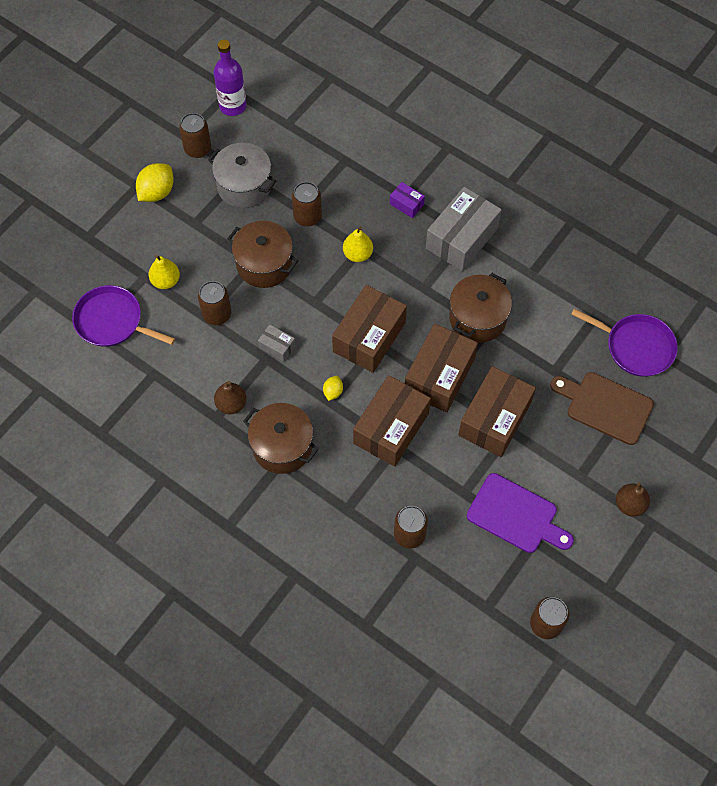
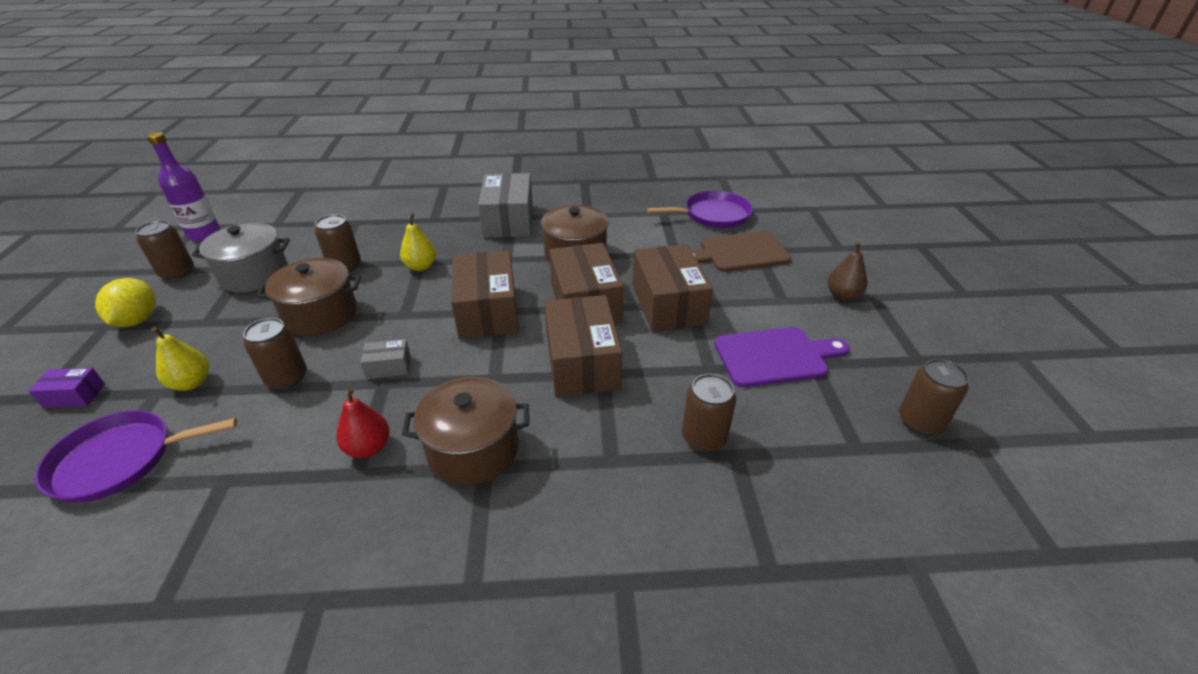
camera: 40 degrees left, 25 degrees down
brown pear [214,381,247,414] -> red pear [336,387,390,458]
yellow lemon [323,376,343,401] -> none
purple box [390,182,425,218] -> purple box moved to [28,368,105,408]

